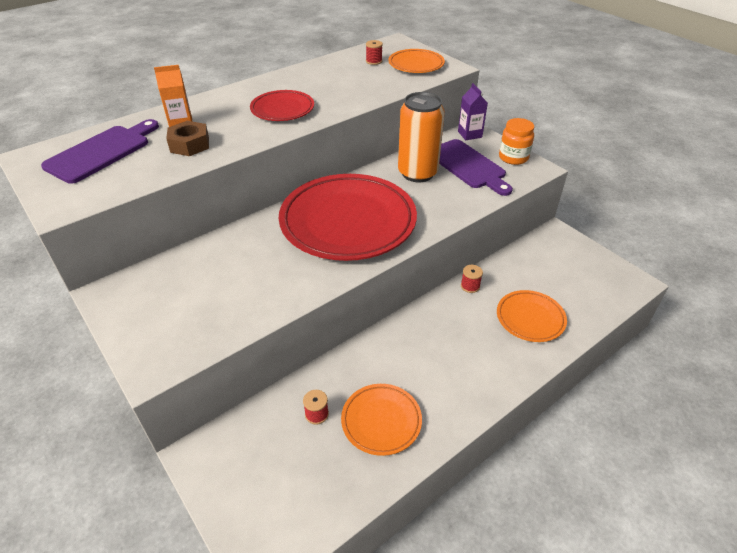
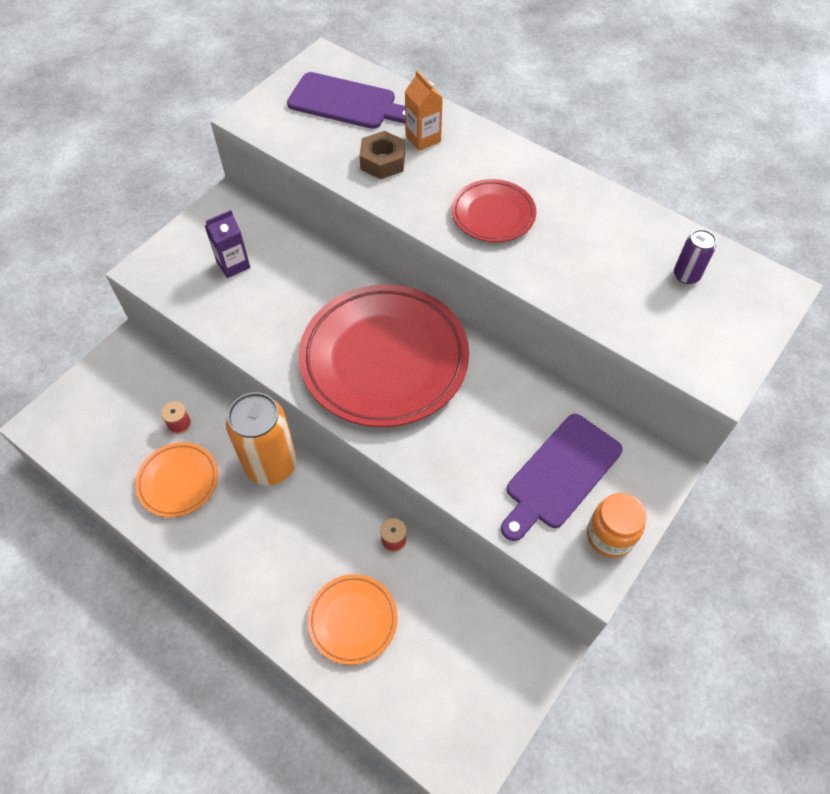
camera: 75 degrees right, 15 degrees up
red spool [366,40,383,65] -> purple can [674,229,716,284]
orange plate [388,49,445,73] -> none
orange can [398,92,445,182] -> orange can moved to [226,392,297,485]
purple carton [458,83,488,140] -> purple carton moved to [205,210,250,278]

